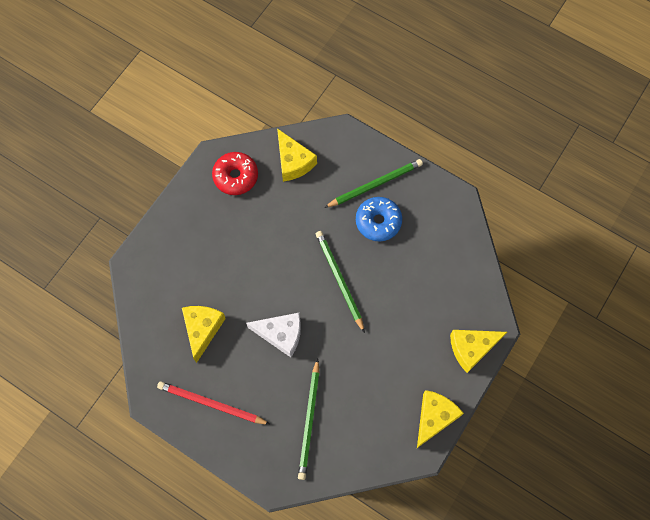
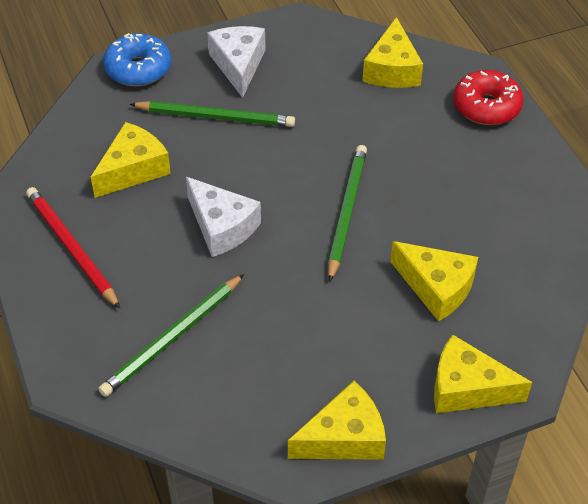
camera: 35 degrees right, 20 degrees down
red donut [212,152,258,195] -> red donut moved to [453,70,524,125]
green pencil [324,159,423,208] -> green pencil moved to [130,101,295,127]
blue donut [356,197,402,242] -> blue donut moved to [103,33,171,86]
none -> white cheese [207,26,265,98]
none -> yellow cheese [390,241,478,321]

